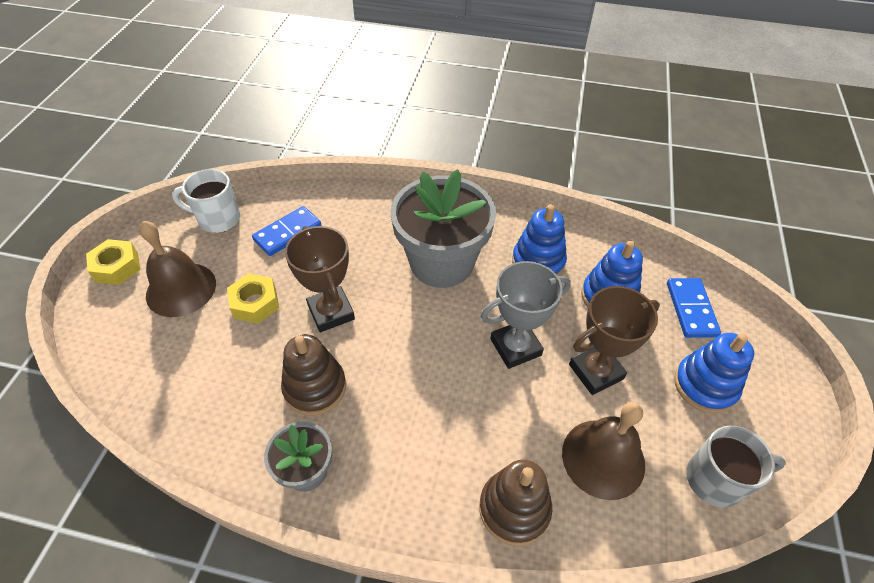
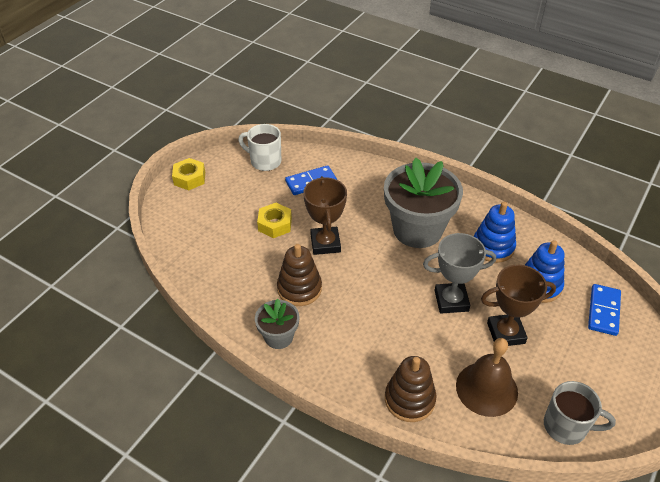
camera: 20 degrees right, 5 degrees down
brown bell [139,221,216,317] -> none
blue stacking toy [674,333,754,413] -> none

